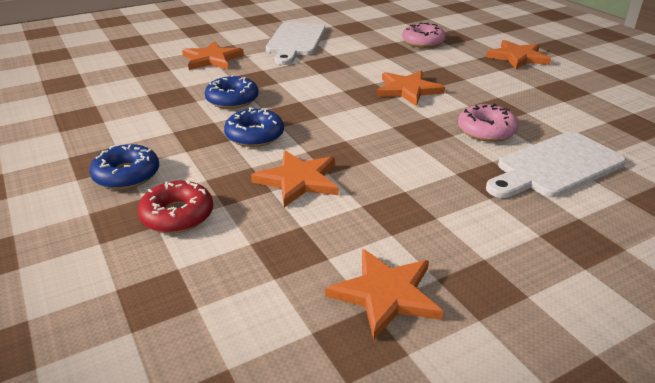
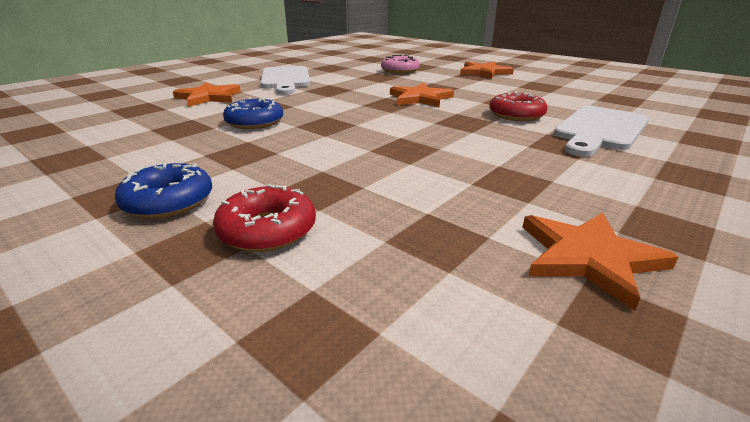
camera: 20 degrees left, 5 degrees down
blue donut [224,107,284,147] -> none
orange star [251,150,339,207] -> none
pink donut [458,103,519,142] -> red donut [489,91,548,121]

